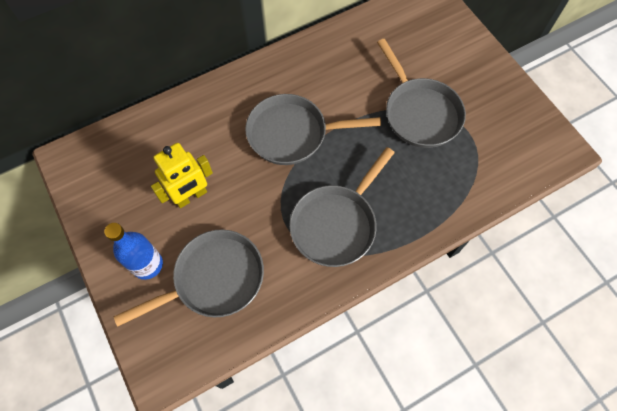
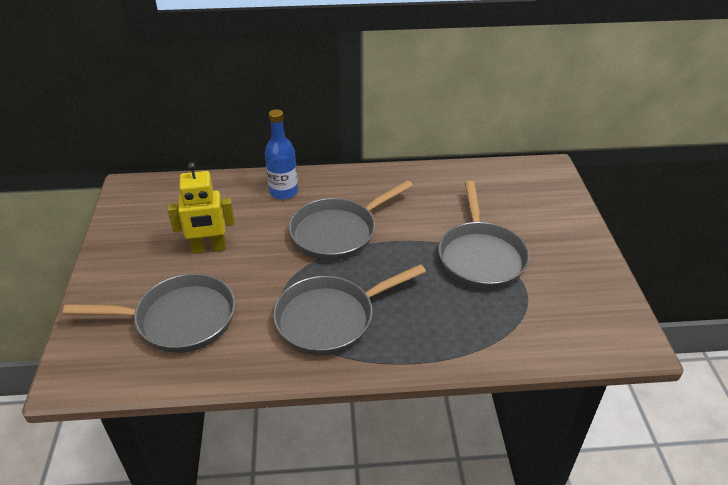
camera: 25 degrees right, 25 degrees down
blue bottle [104,223,163,280] -> blue bottle moved to [265,109,298,199]
grey pan [245,94,381,165] -> grey pan turned 60 degrees counterclockwise [289,180,413,261]

